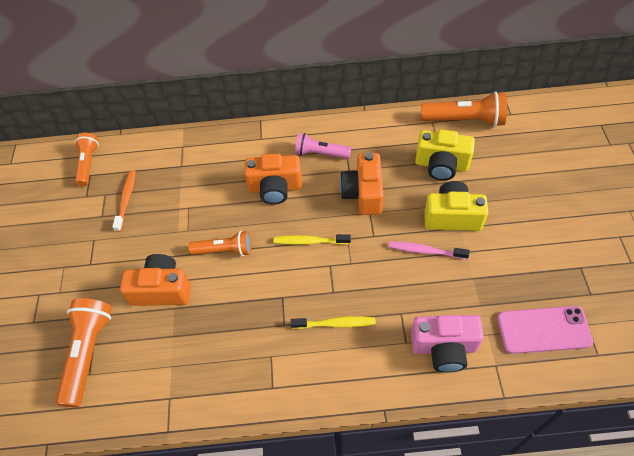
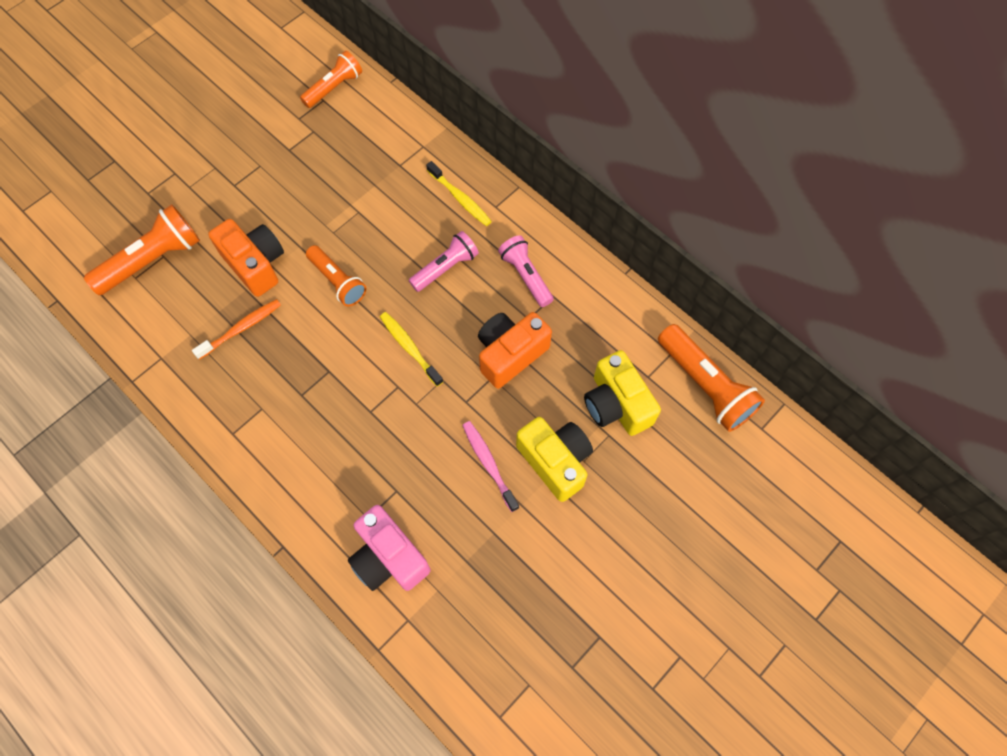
camera: 45 degrees right, 10 degrees up
orange toothbrush [112,171,136,232] -> orange toothbrush moved to [192,299,281,360]
orange camera [244,154,302,204] -> pink flashlight [409,231,479,292]
yellow toothbrush [291,316,376,329] -> yellow toothbrush moved to [426,161,492,226]
pink phone [497,306,593,354] -> none

